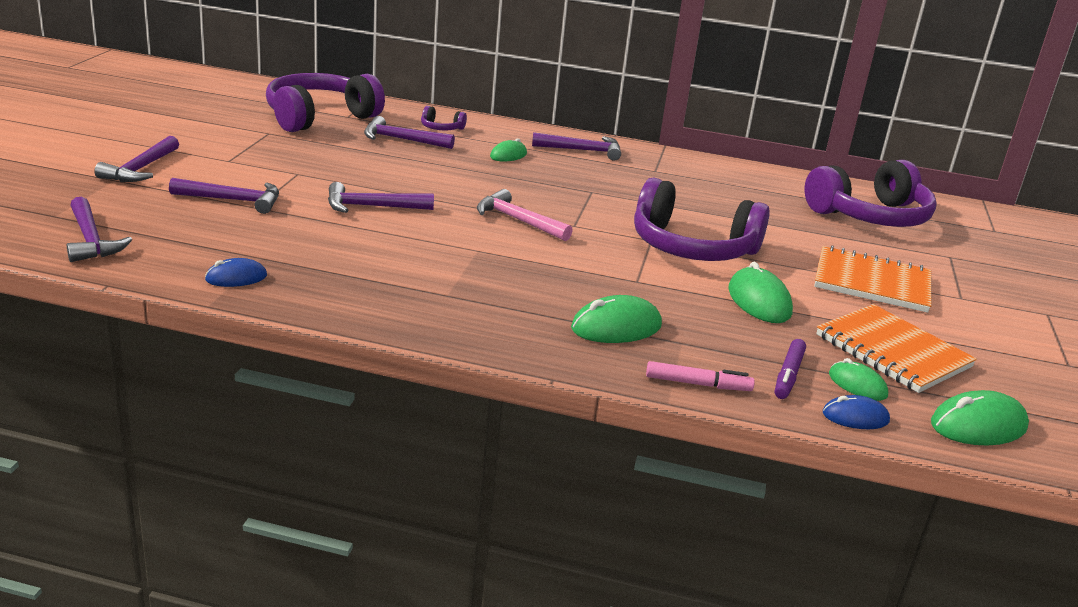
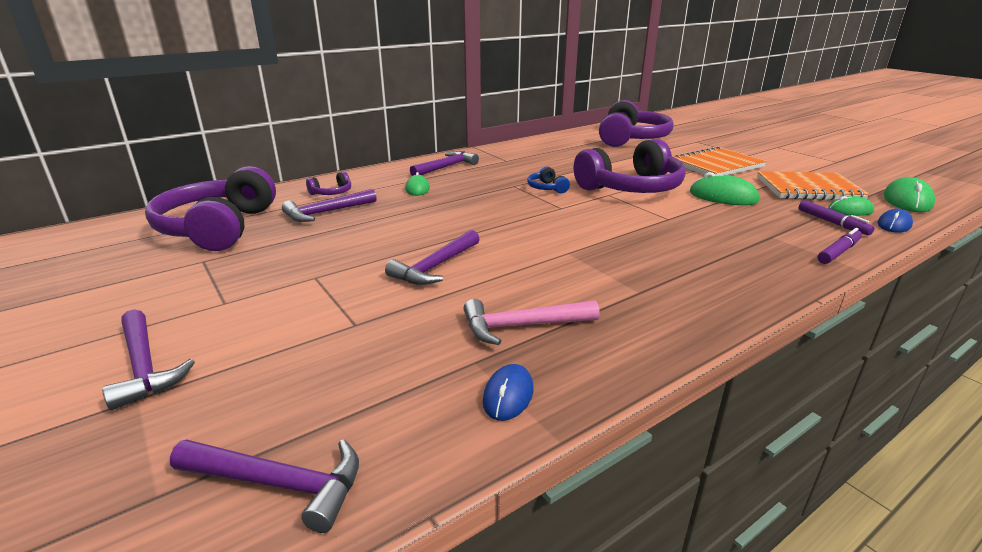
camera: 45 degrees left, 0 degrees up
purple hammer [169,178,279,214] -> none
pink hammer [477,189,573,241] -> pink hammer moved to [464,299,600,345]
green mouse [571,295,662,343] -> none
pink marker [646,361,755,391] -> purple marker [818,228,862,264]
none -> blue headphones [527,167,570,193]

